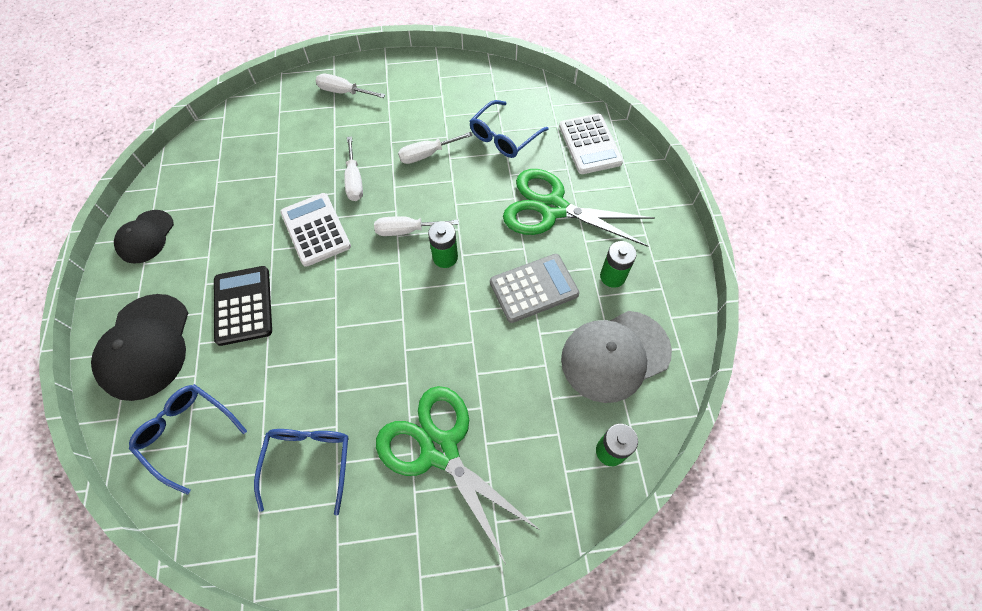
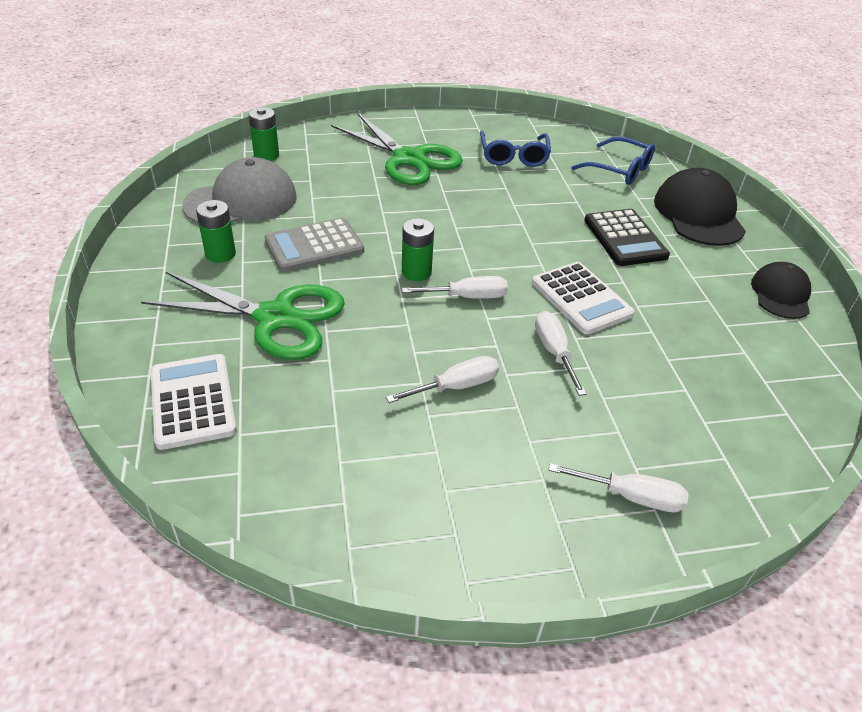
camera: 175 degrees right, 20 degrees down
blue glasses [470,100,548,158] -> none

